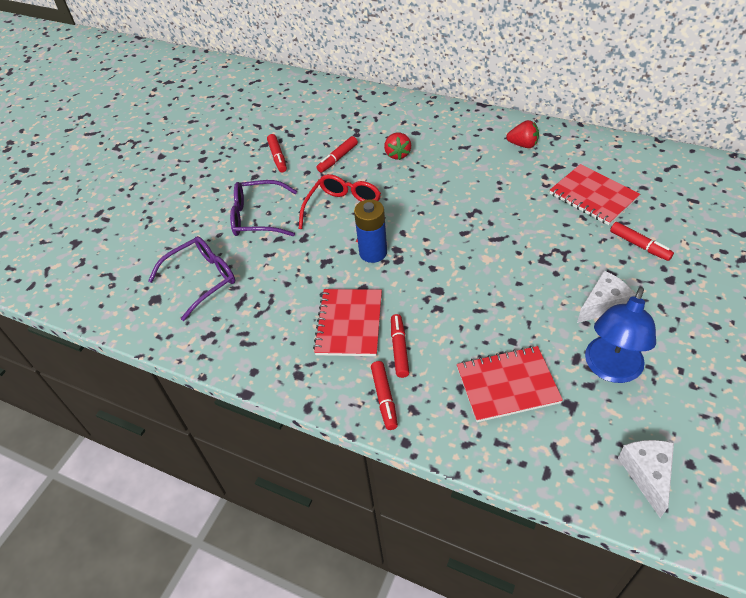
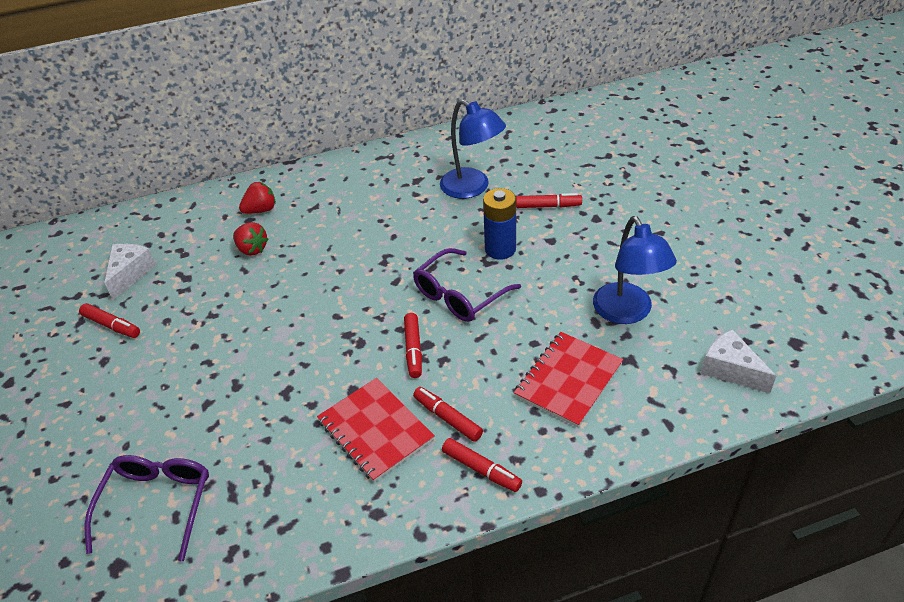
camera: 45 degrees left, 5 degrees down
purple glasses [230,180,297,236] -> purple glasses moved to [413,248,521,322]
red glasses [299,174,381,243] -> none
red marker [317,136,358,173] -> red marker moved to [404,313,422,378]
blue battery [354,199,387,263] -> blue battery moved to [483,188,516,260]
red strawberry [506,120,539,148] -> red strawberry moved to [239,182,276,214]
red notebook [550,164,640,225] -> blue lamp [440,99,506,199]
white cheese [577,270,636,323] -> white cheese moved to [104,244,156,300]

